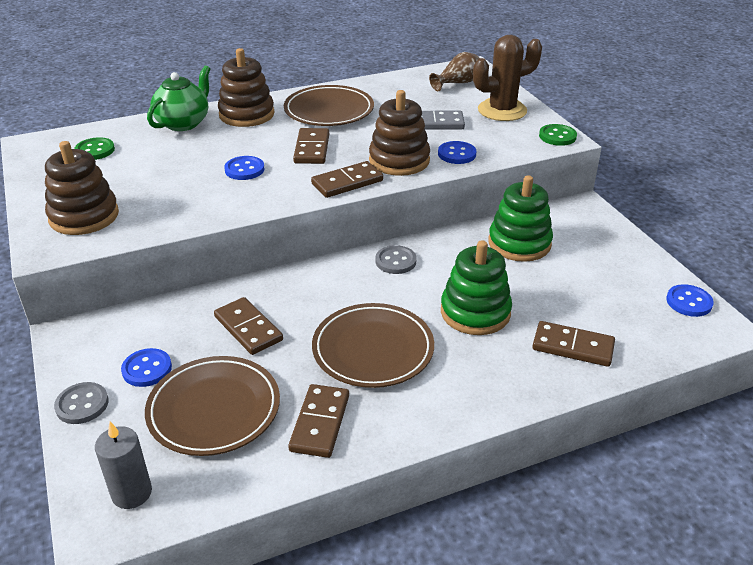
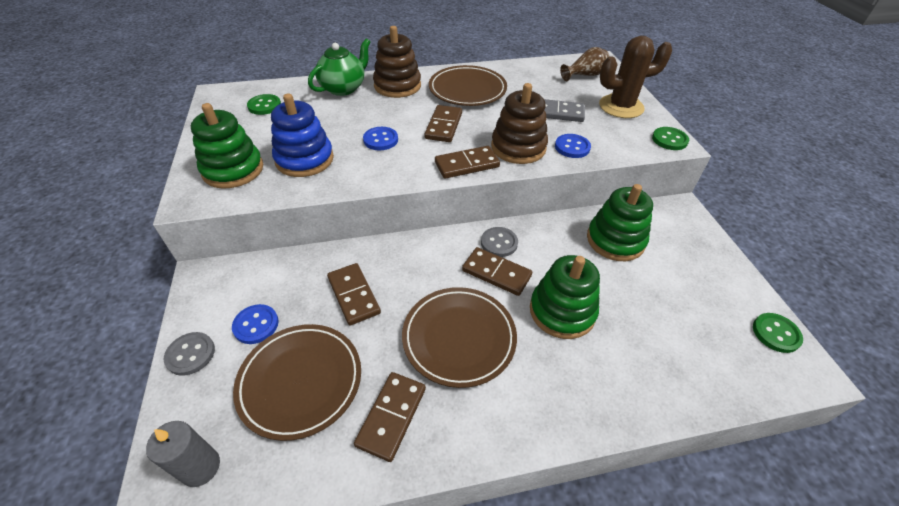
camera: 10 degrees right, 10 degrees up
brown stacking toy [45,141,119,235] -> green stacking toy [191,103,263,189]
brown domino [532,321,615,367] -> brown domino moved to [462,247,532,296]
blue button [666,284,714,317] -> green button [753,313,803,353]
none -> blue stacking toy [271,93,334,177]

